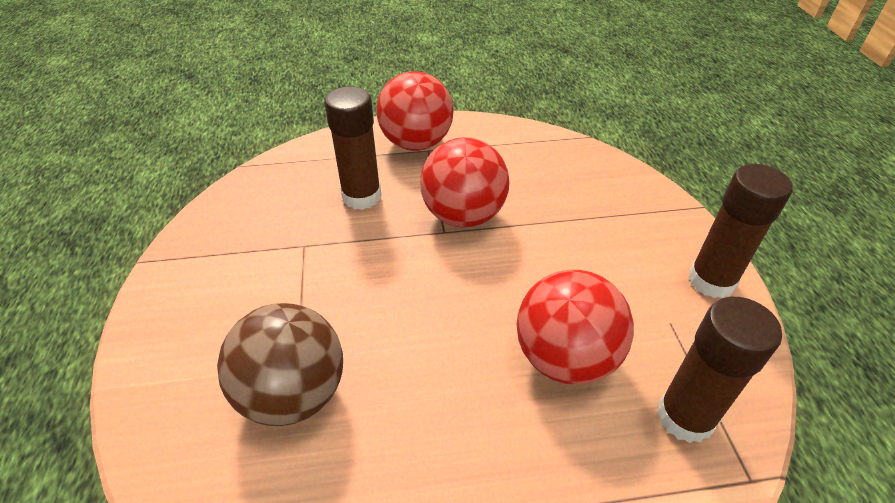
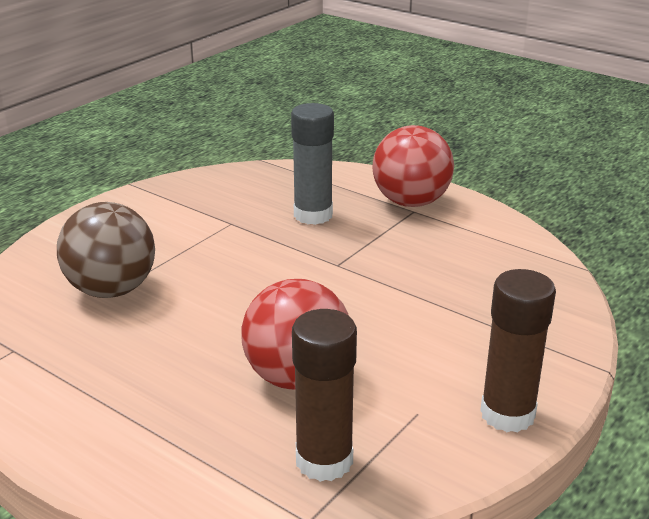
camera: 45 degrees right, 15 degrees down
brown glue stick [325,86,381,210] -> grey glue stick [291,103,334,225]
red ball [420,137,509,228] -> none

